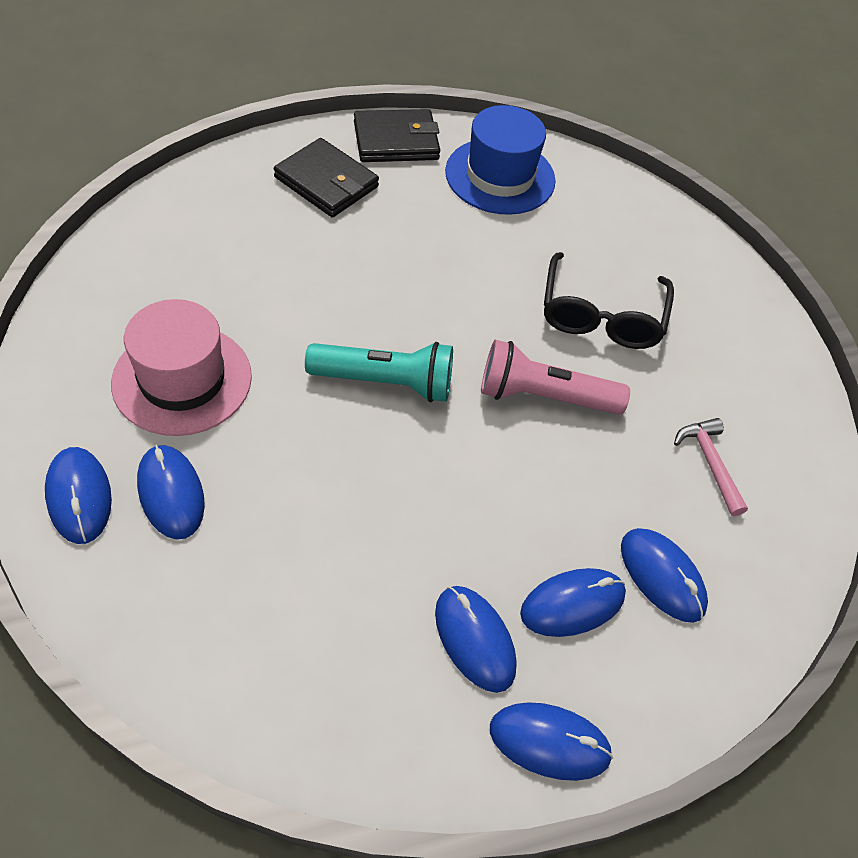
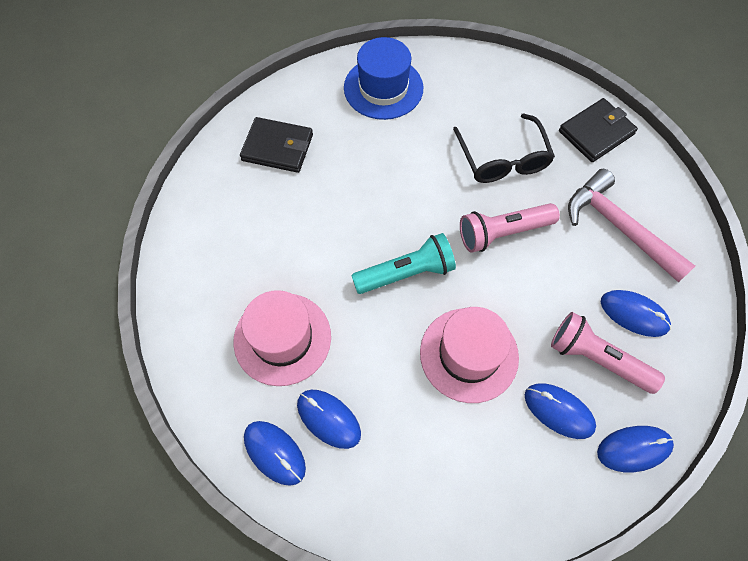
camera: 20 degrees left, 10 degrees up
black wallet [354,109,440,162] -> black wallet moved to [559,98,638,162]
blue mouse [520,568,626,637] -> pink flashlight [551,312,665,394]
pink hammer [674,418,748,516] -> pink hammer [568,169,695,282], size x1.91
none -> pink hat [420,307,519,403]

